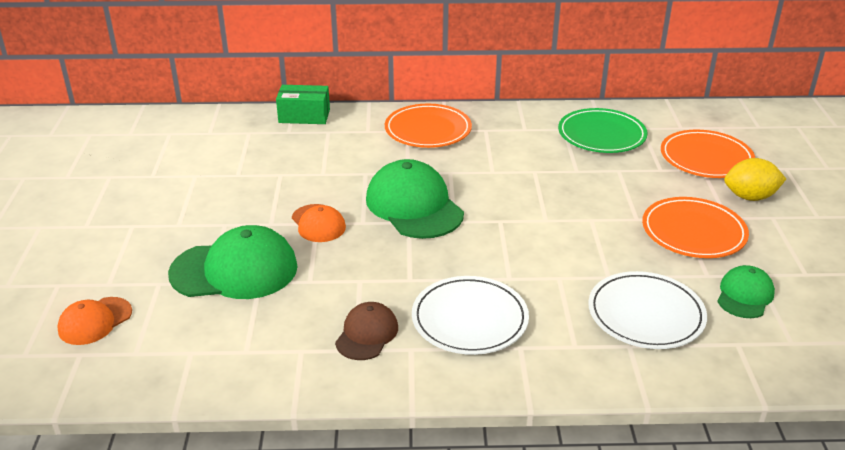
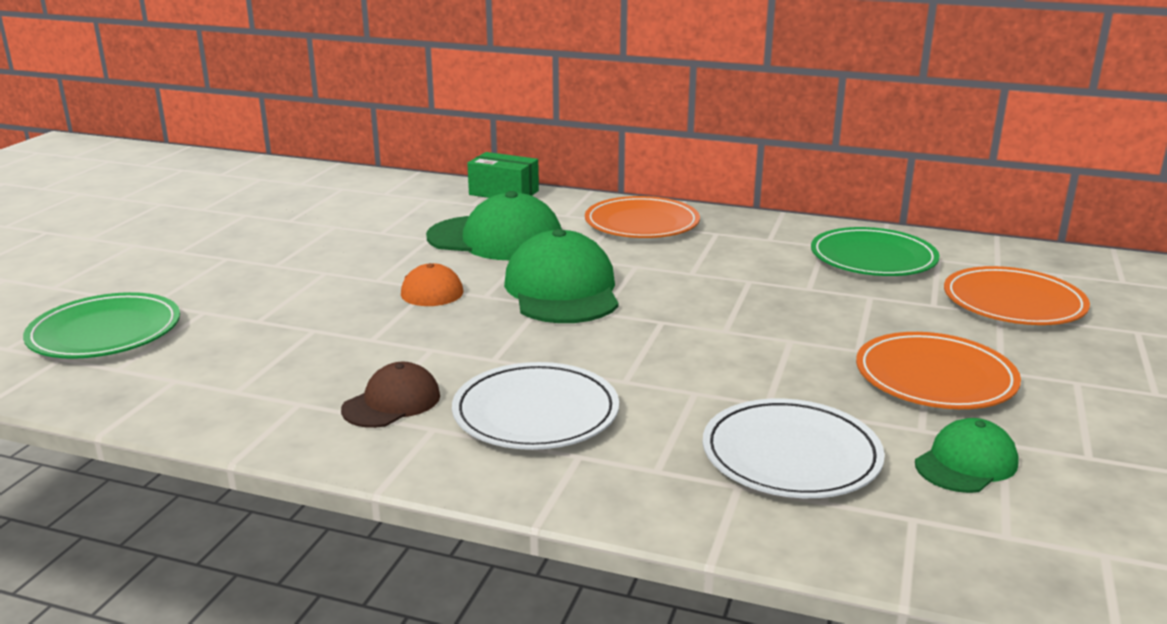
camera: 20 degrees right, 10 degrees down
orange cap [57,297,132,345] -> green plate [23,292,180,359]
green cap [168,225,298,299] -> green cap moved to [426,191,562,260]
yellow lemon [724,158,786,201] -> none

